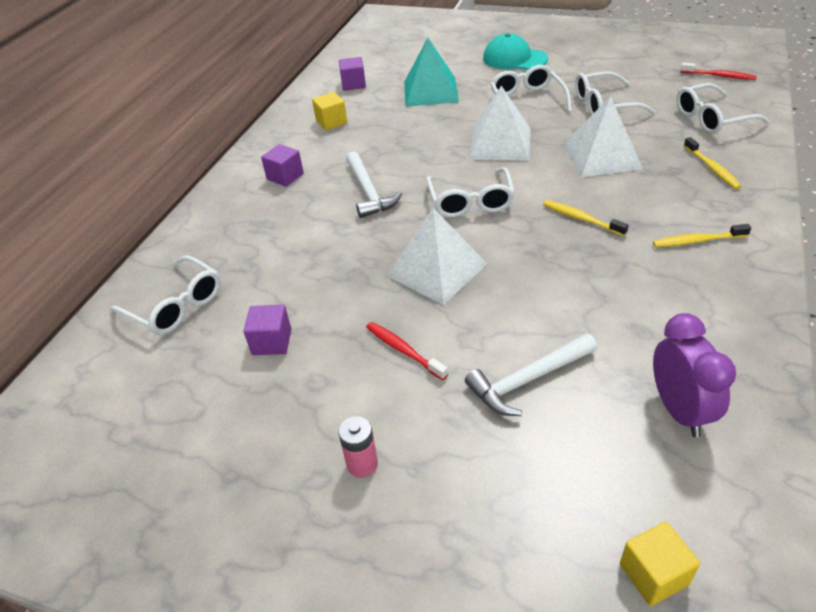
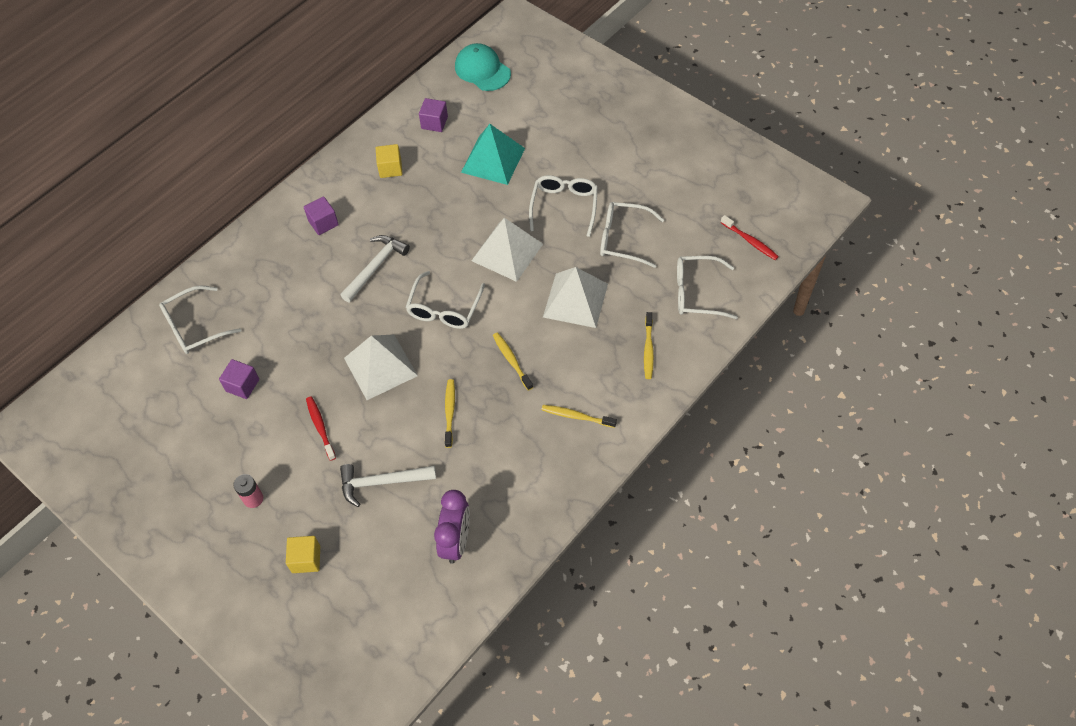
camera: 20 degrees right, 15 degrees up
white glasses [110,256,221,335] -> white glasses turned 90 degrees clockwise [159,286,241,354]
white hammer [346,151,402,218] -> white hammer turned 150 degrees counterclockwise [340,235,410,302]
turquoise cap [483,33,548,70] -> turquoise cap moved to [455,43,511,91]
yellow cube [620,522,700,606] -> yellow cube moved to [286,536,320,573]
none -> yellow toothbrush [445,379,455,448]

